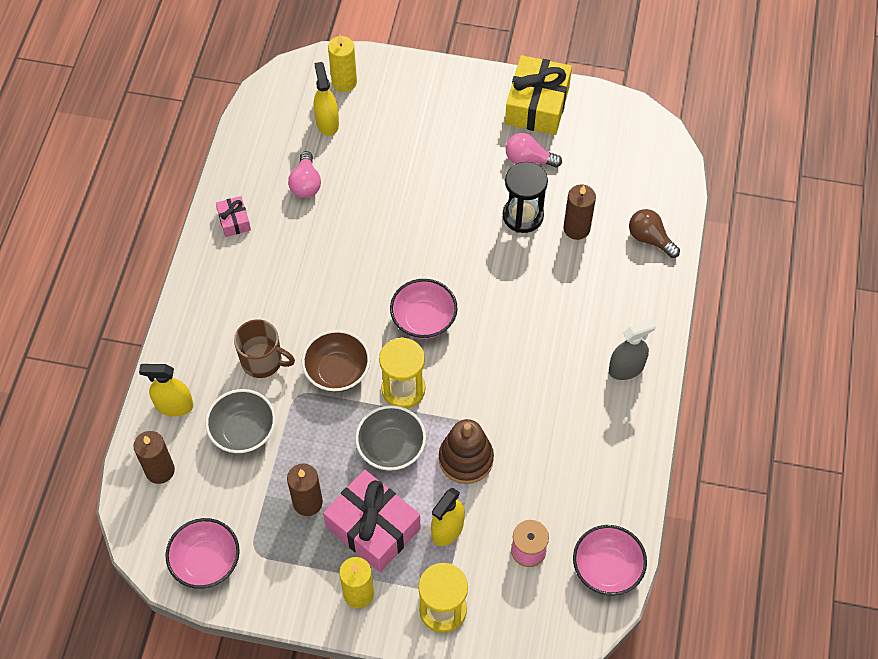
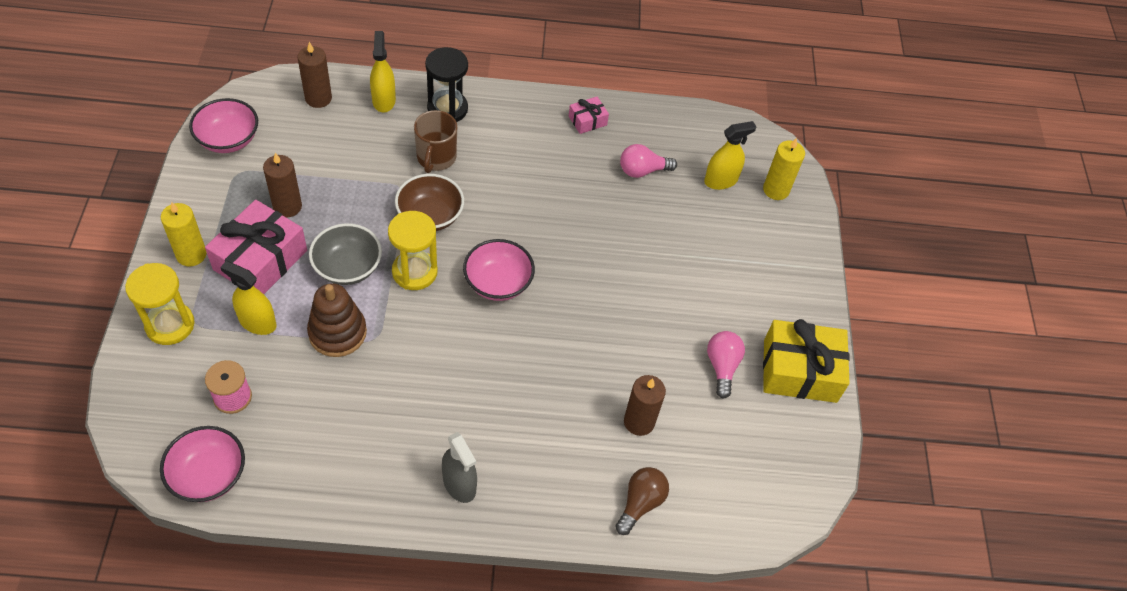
camera: 75 degrees right, 5 degrees down
grey bowl [205,389,276,454] -> none
black hourglass [503,162,548,233] -> black hourglass moved to [425,47,468,122]

